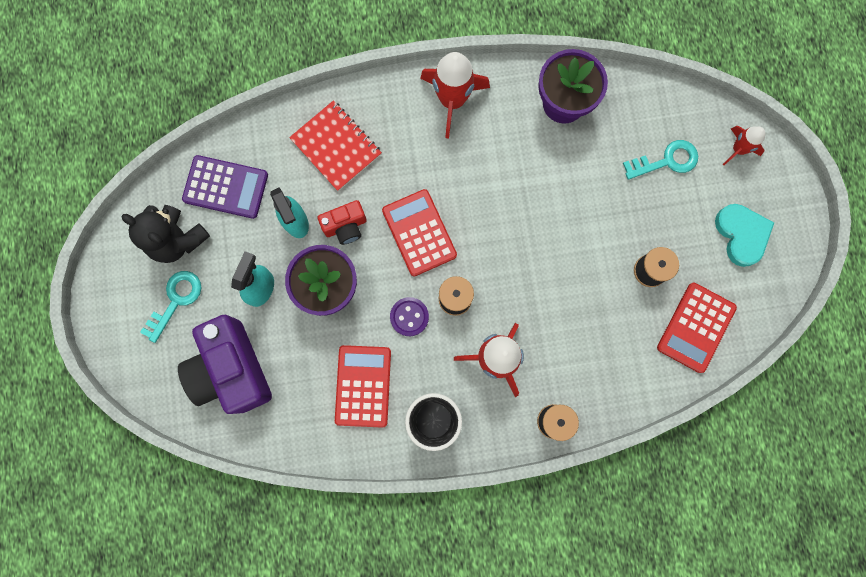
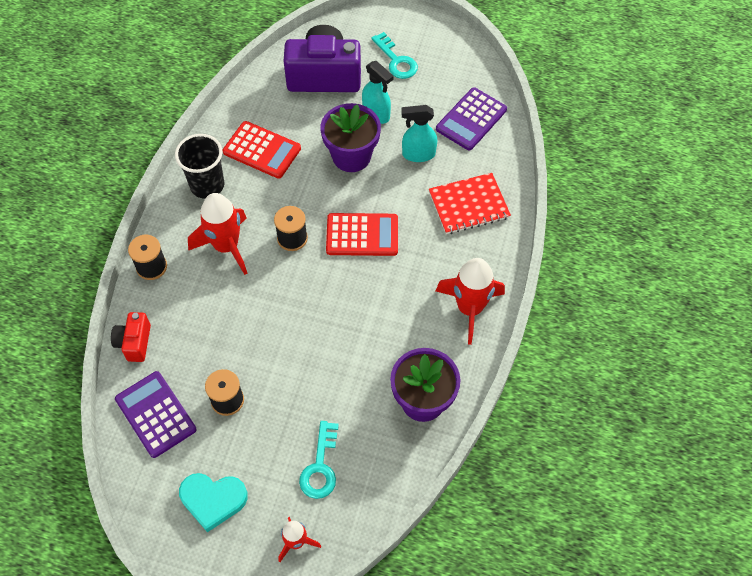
camera: 115 degrees right, 20 degrees down
black teddy bear [121,205,210,263] -> none
red camera [318,200,367,245] -> red camera moved to [111,312,151,362]
purple button [390,297,429,336] -> none
red calculator [657,283,737,373] -> purple calculator [115,371,197,458]

